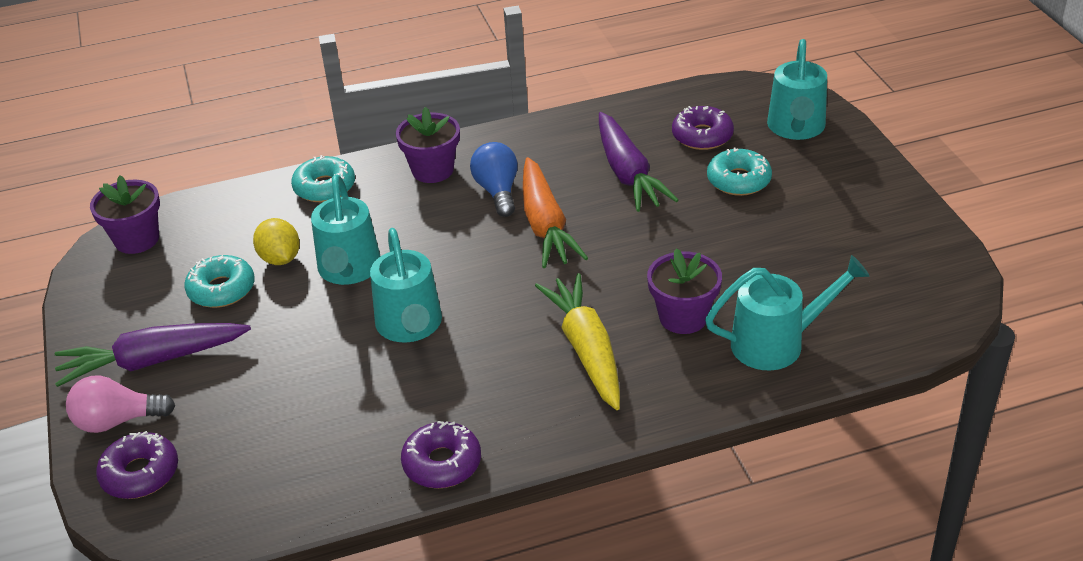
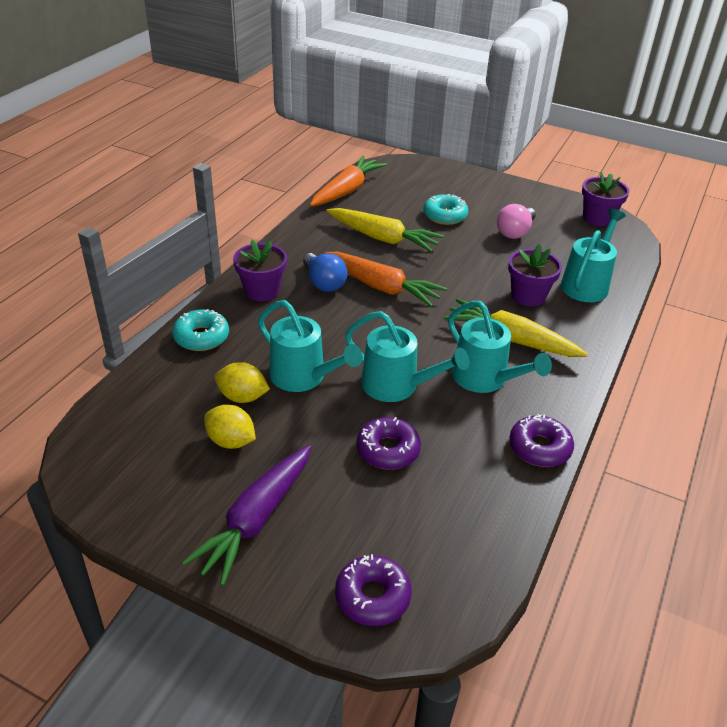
camera: 50 degrees left, 0 degrees up
pink light bulb [66,376,175,433] -> pink light bulb moved to [497,204,536,239]
purple flower pot [90,175,160,254] -> purple flower pot moved to [582,172,629,226]
turquoise donut [184,255,255,308] -> yellow lemon [204,405,256,449]
blue light bulb [470,142,518,217] -> blue light bulb turned 150 degrees counterclockwise [303,253,347,292]
purple carrot [599,112,678,212] -> yellow carrot [326,208,444,252]
purple donut [672,106,734,150] -> purple donut moved to [357,417,421,470]
turquoise watering can [767,39,827,140] -> turquoise watering can moved to [448,301,552,393]
none -> orange carrot [310,156,387,206]

